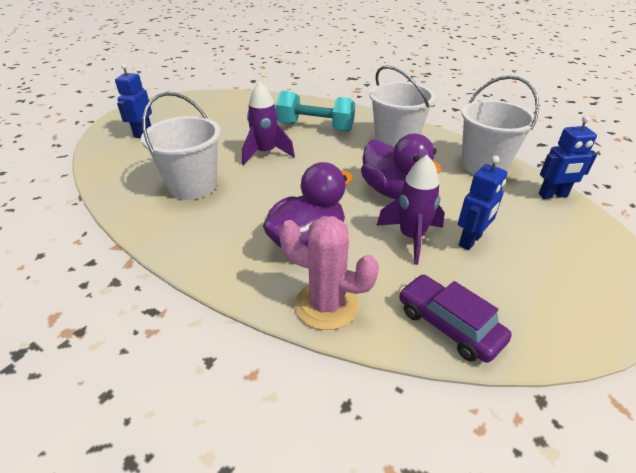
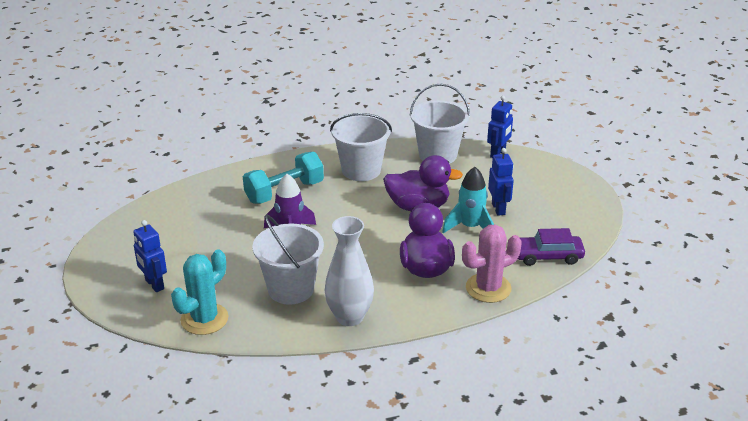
camera: 50 degrees left, 5 degrees down
purple rocket [376,155,445,265] -> turquoise rocket [442,167,494,233]
none -> turquoise cactus [171,250,229,335]
none -> white vase [324,216,374,326]

